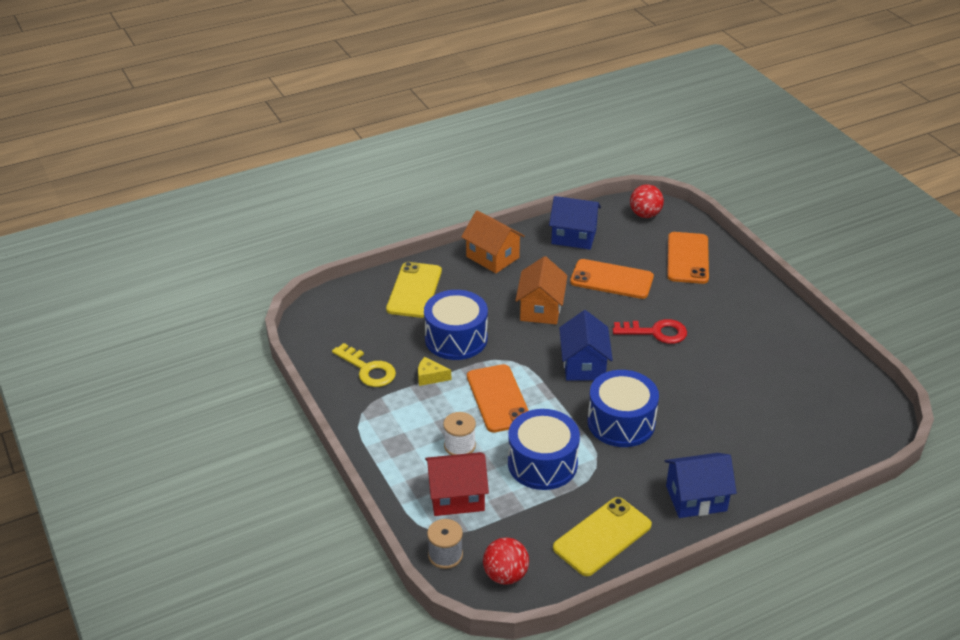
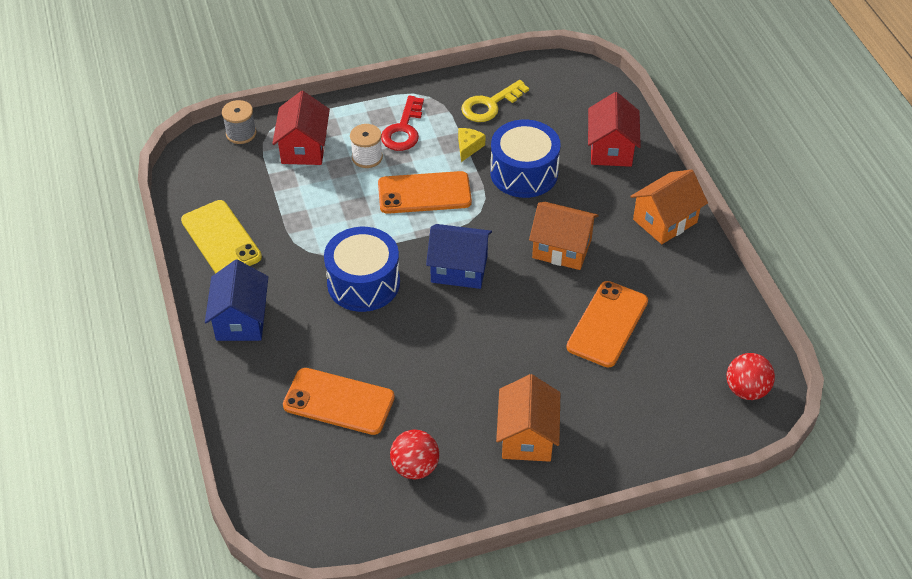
camera: 100 degrees right, 10 degrees up
yellow phone [386,262,442,318] -> red house [588,92,641,167]
red ball [483,537,529,585] -> red ball moved to [390,430,439,479]
blue drum [508,409,580,490] -> none
blue house [549,196,601,249] -> none
red key [613,319,687,344] -> red key moved to [381,96,424,151]
orange phone [667,232,709,284] -> orange phone moved to [283,368,395,435]
none -> orange house [496,374,560,462]

